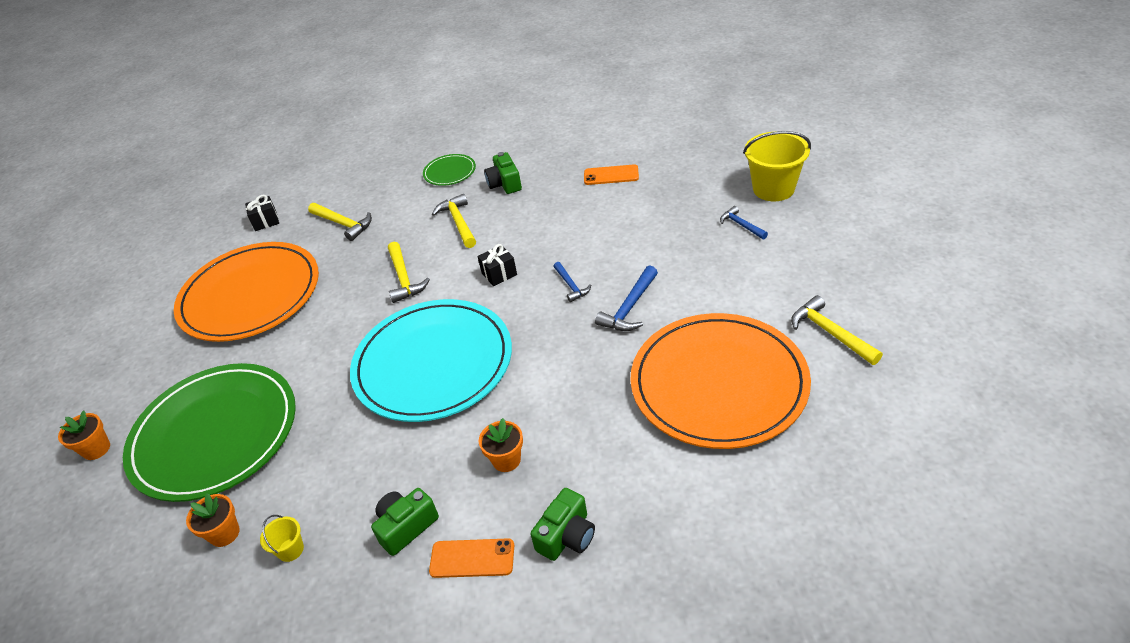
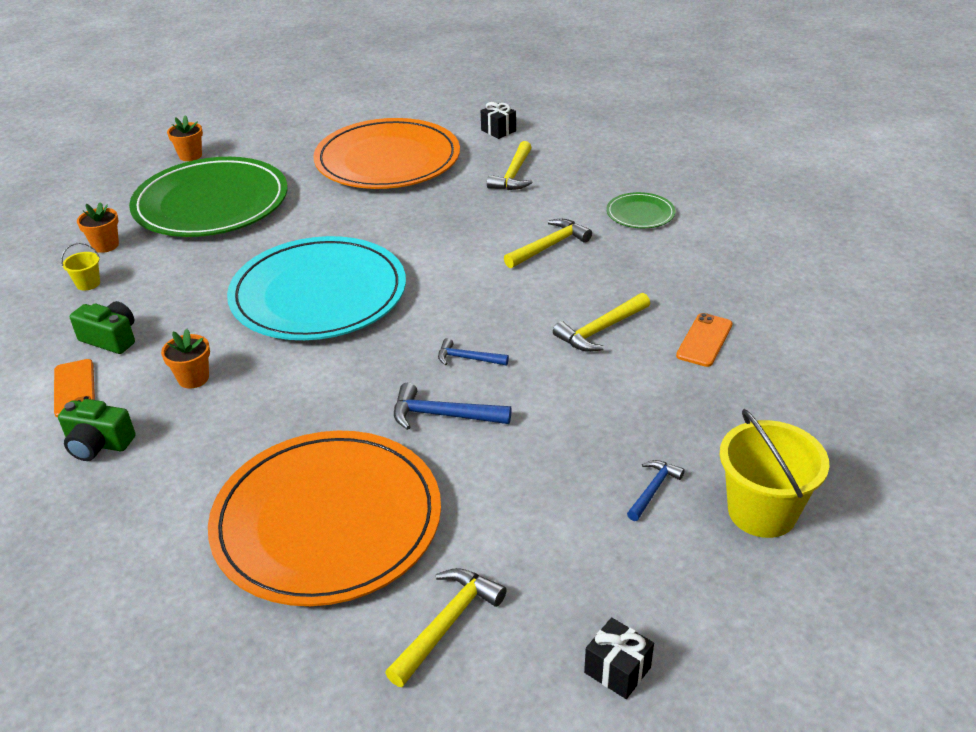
camera: 65 degrees right, 5 degrees down
yellow hammer [388,242,430,303] -> yellow hammer moved to [553,293,650,352]
black gift [477,244,517,286] -> black gift moved to [584,617,654,699]
green camera [484,152,522,194] -> none
blue hammer [553,262,591,302] -> blue hammer turned 60 degrees clockwise [438,338,509,365]
orange phone [584,164,639,185] -> orange phone turned 45 degrees clockwise [676,313,732,367]

